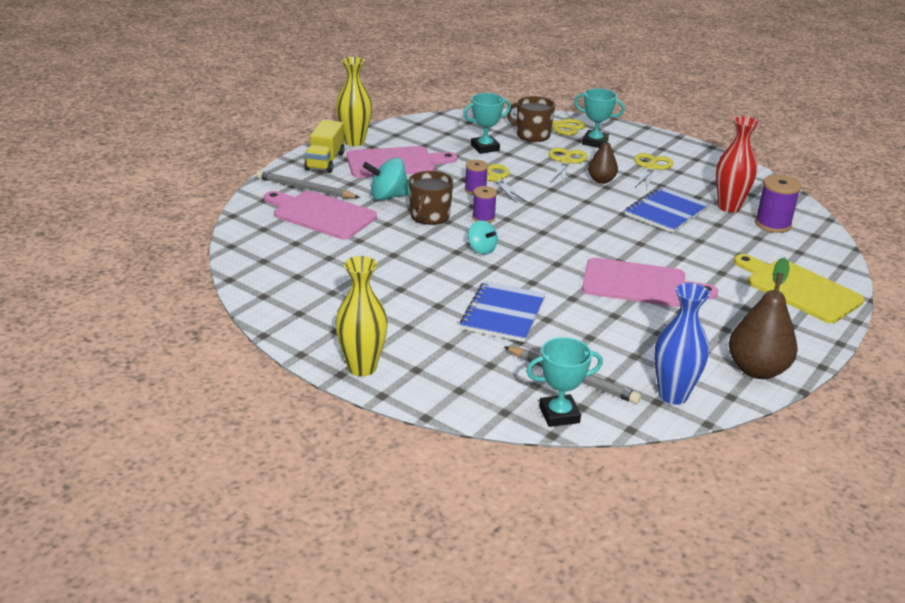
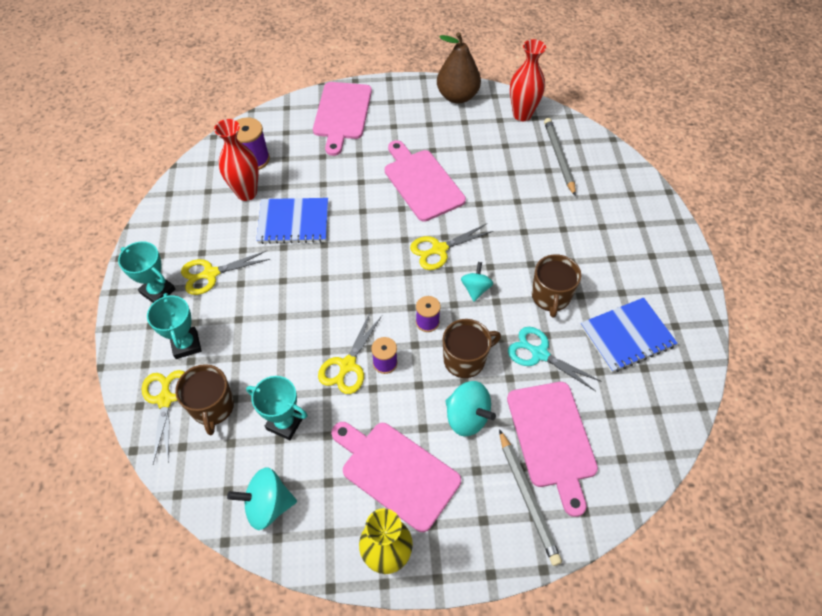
camera: 130 degrees left, 25 degrees up
yellow truck [304,120,344,173] -> none
yellow vase [335,256,388,376] -> none
blue notebook [460,281,546,342] -> blue notebook moved to [580,298,678,373]
turquoise trophy [526,337,603,427] -> turquoise trophy moved to [118,241,175,303]
yellow scissors [549,147,587,184] -> yellow scissors moved to [410,223,493,270]
brown pear [588,135,618,184] -> none
blue vase [654,283,710,405] -> red vase [510,39,546,121]
yellow cutting board [734,254,864,323] -> pink cutting board [313,82,372,156]
none -> turquoise spinning top [227,467,297,530]
none -> turquoise scissors [508,327,602,391]
none -> brown mug [532,254,582,318]

